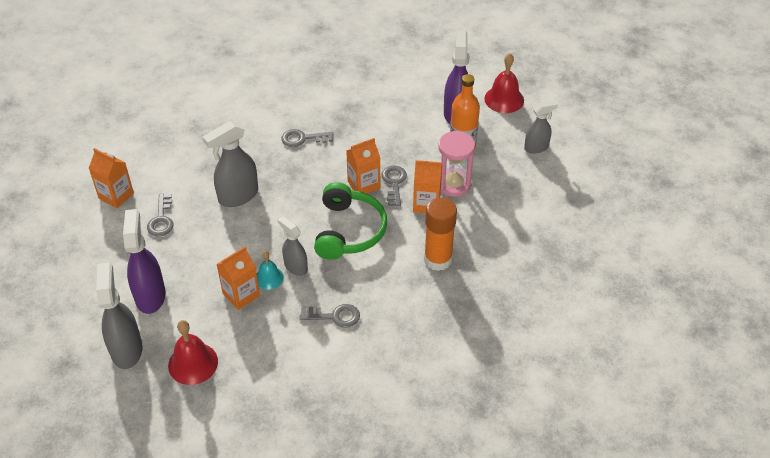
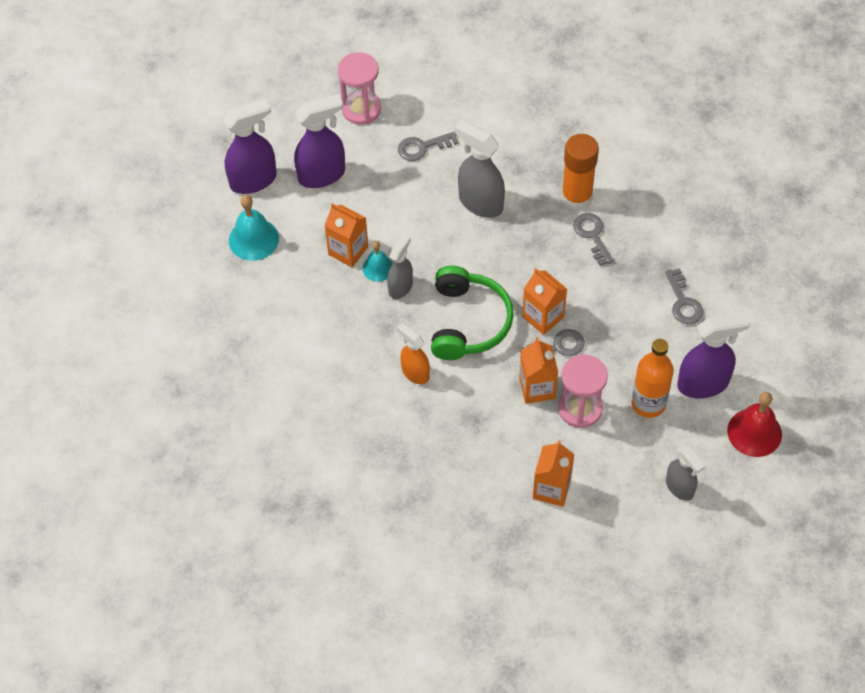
camera: 75 degrees right, 10 degrees up
orange carton [89,148,134,208] -> orange carton moved to [533,440,574,507]
grey spray bottle [96,262,143,369] -> purple spray bottle [223,99,277,194]
red bell [168,320,218,385] -> turquoise bell [229,195,279,261]
grey key [299,304,360,328] -> grey key moved to [665,268,703,324]
green headphones [314,182,387,260] -> green headphones turned 75 degrees counterclockwise [431,266,514,360]
orange glue stick [424,198,457,271] -> orange glue stick moved to [561,134,599,211]
none -> pink hourglass [338,52,381,125]
none -> orange spray bottle [397,323,430,384]

